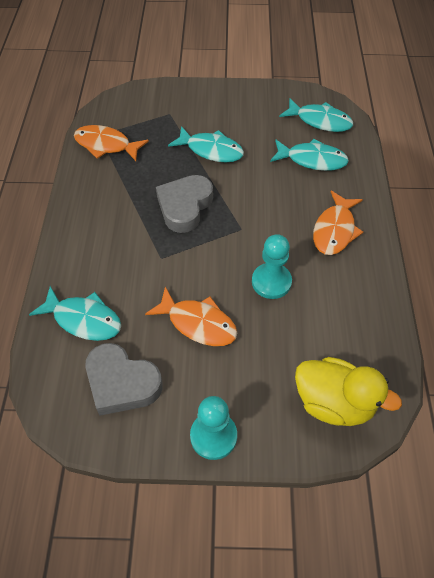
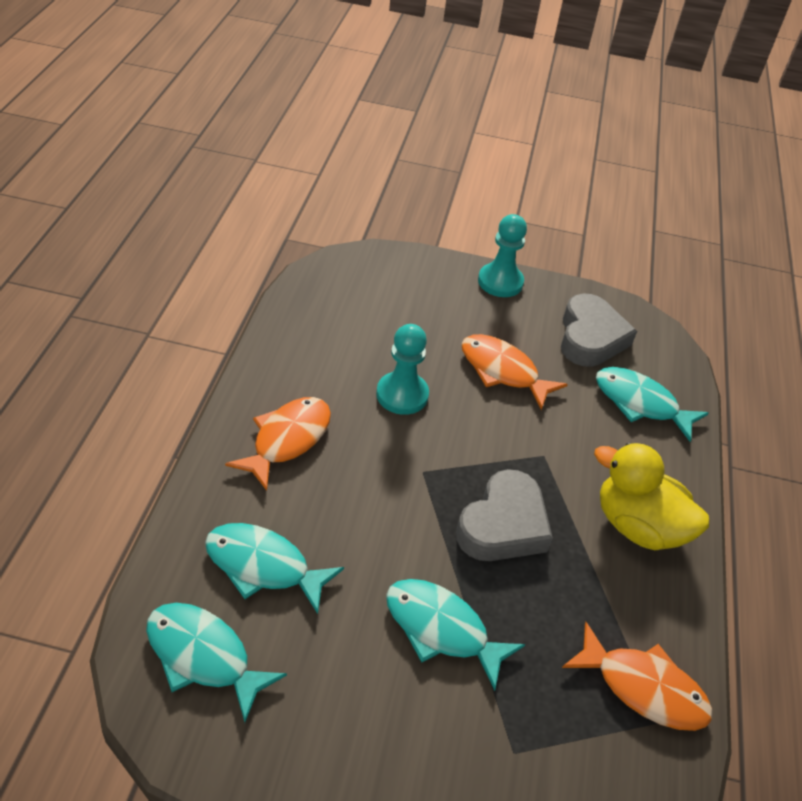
camera: 175 degrees left, 10 degrees down
grey heart [85,343,163,416] -> grey heart turned 60 degrees clockwise [561,293,637,367]
yellow duck [295,357,402,426] -> yellow duck moved to [594,442,709,550]

